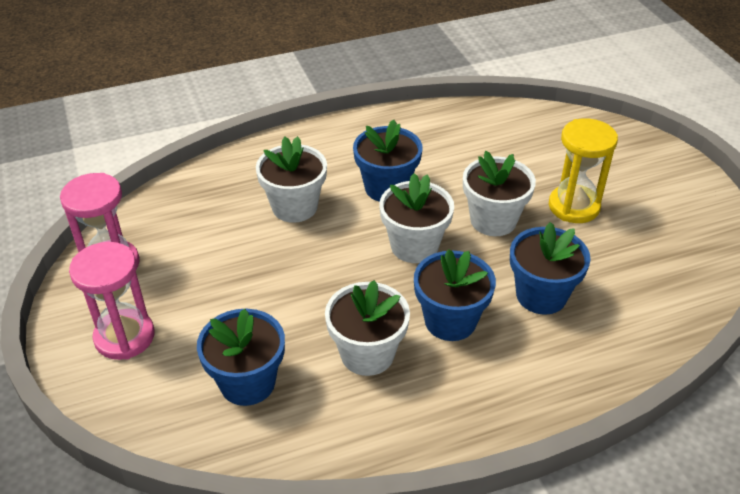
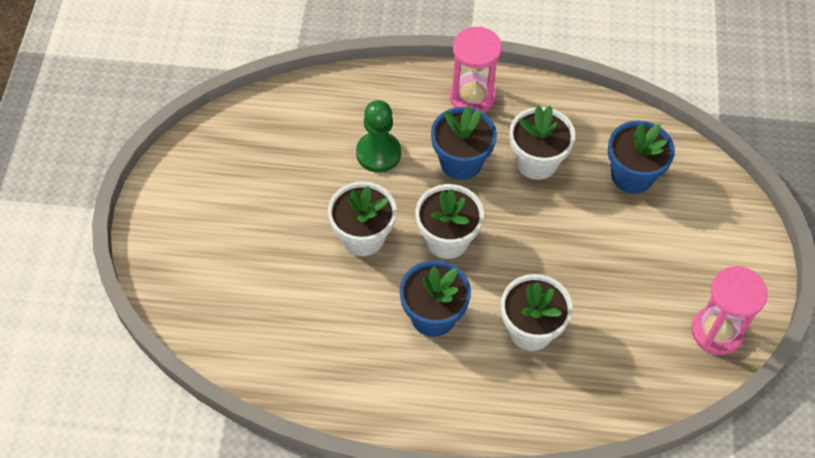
camera: 155 degrees left, 15 degrees up
pink hourglass [69,242,155,360] -> pink hourglass moved to [450,26,502,113]
blue flower pot [510,222,591,315] -> green pawn [356,100,401,173]
yellow hourglass [549,118,618,223] -> none

